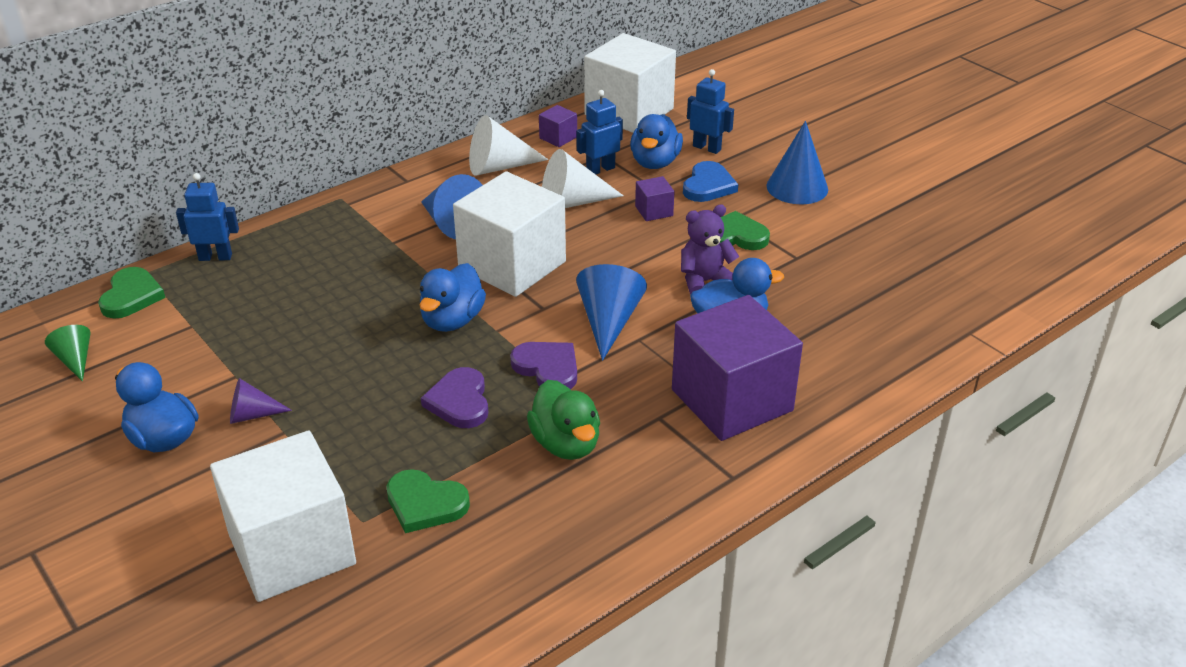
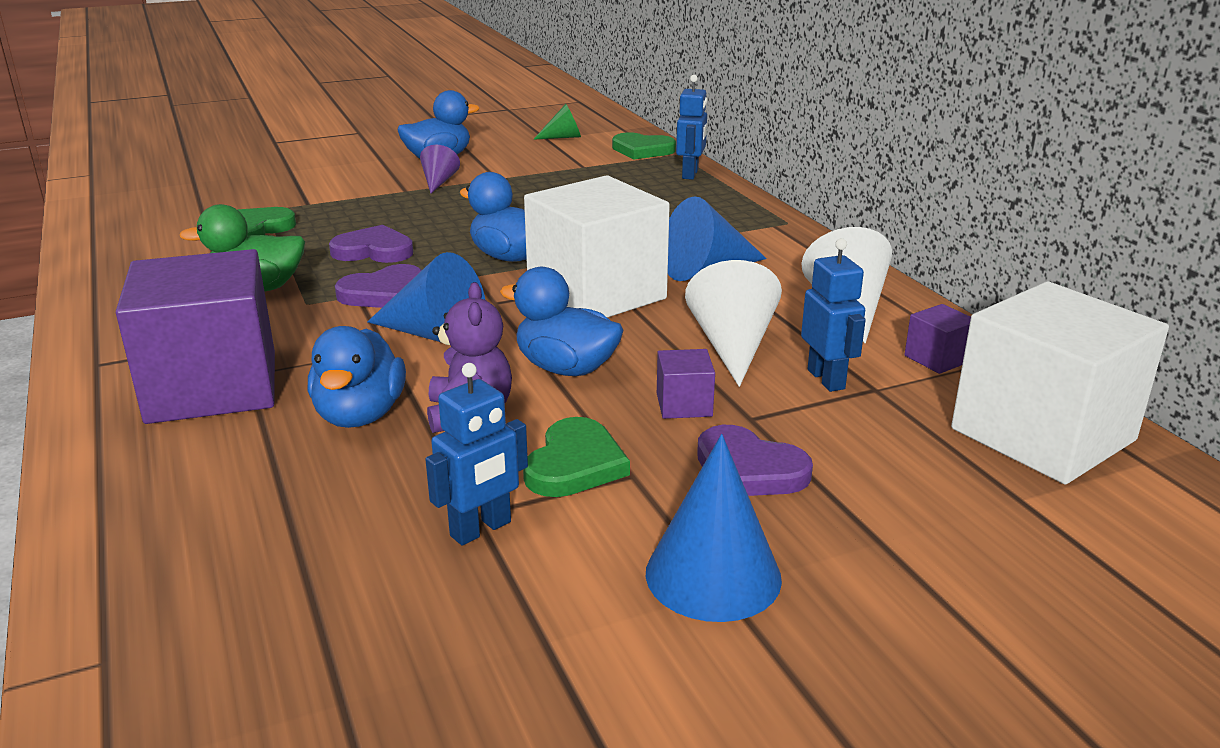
camera: 105 degrees right, 10 degrees down
white cube [210,430,356,602] -> none
blue duck [630,114,683,169] -> blue duck moved to [500,267,624,376]
blue heart [683,161,738,202] -> purple heart [697,425,813,496]
blue robot [687,69,734,154] -> blue robot moved to [425,363,528,545]

